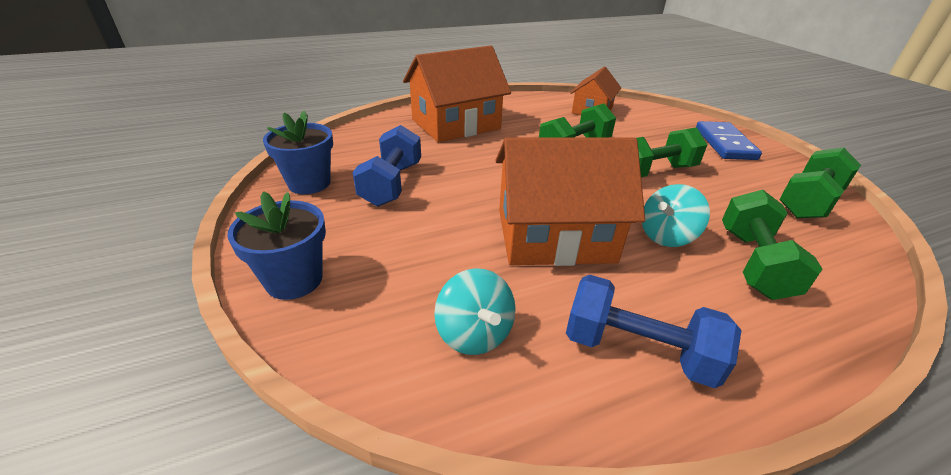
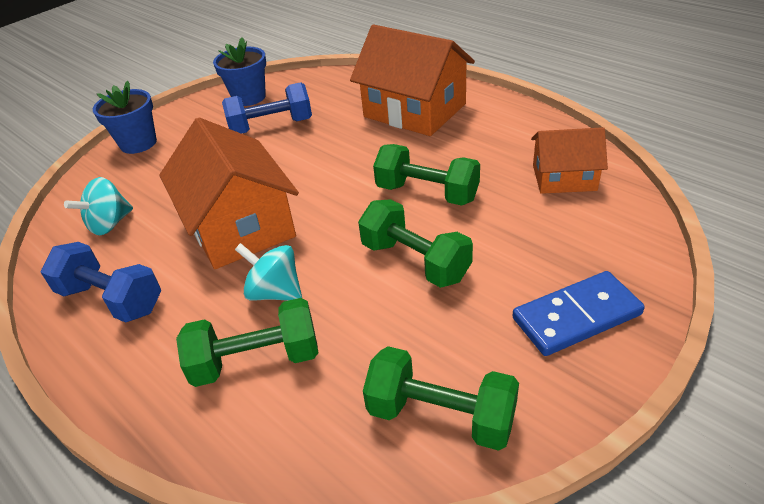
camera: 70 degrees right, 5 degrees up
blue dumbbell [566,275,742,388] -> blue dumbbell turned 60 degrees counterclockwise [40,242,161,323]

